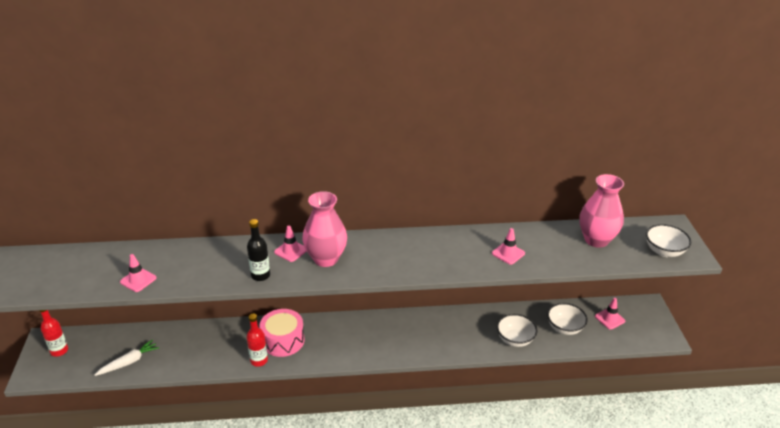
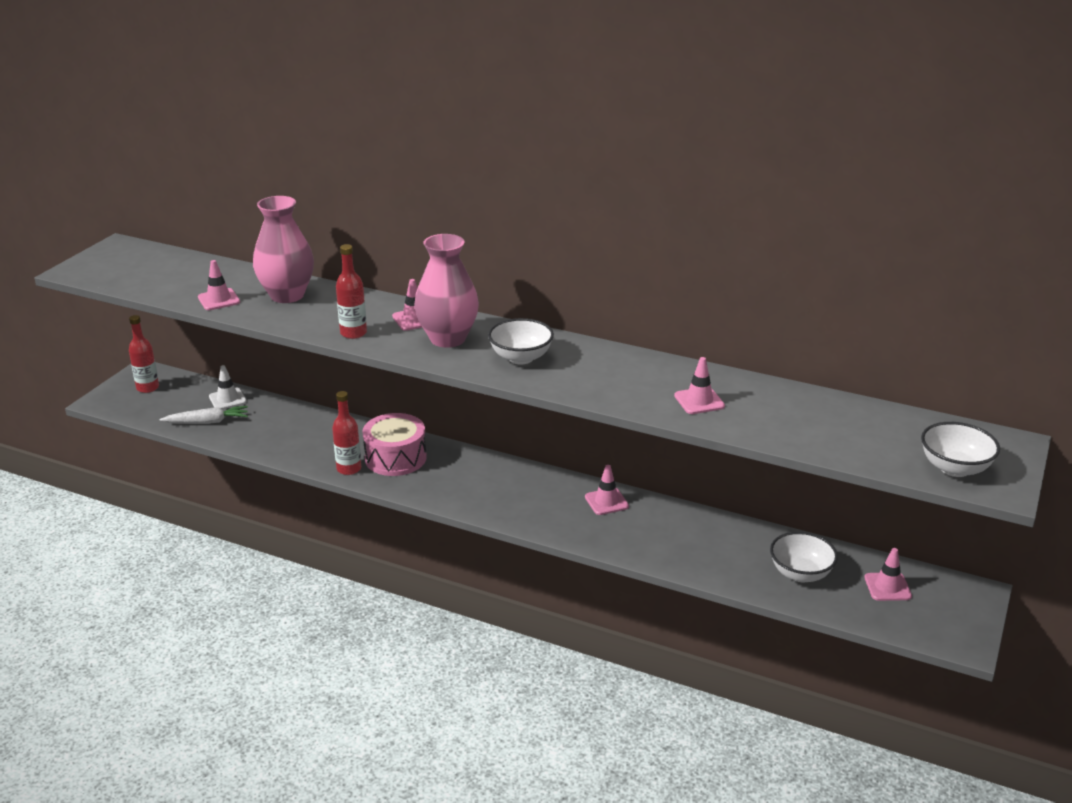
camera: 30 degrees right, 5 degrees down
black bottle [247,219,270,281] -> red bottle [336,244,367,339]
white bowl [497,314,537,347] -> white bowl moved to [488,318,554,364]
pink vase [579,174,624,248] -> pink vase moved to [253,196,314,303]
none -> white traffic cone [209,365,247,410]
none -> pink traffic cone [585,465,629,515]

